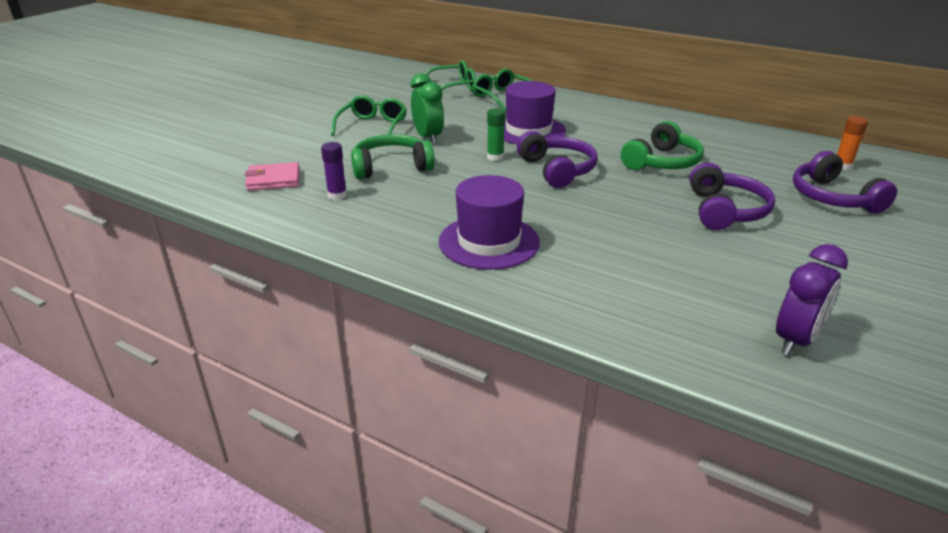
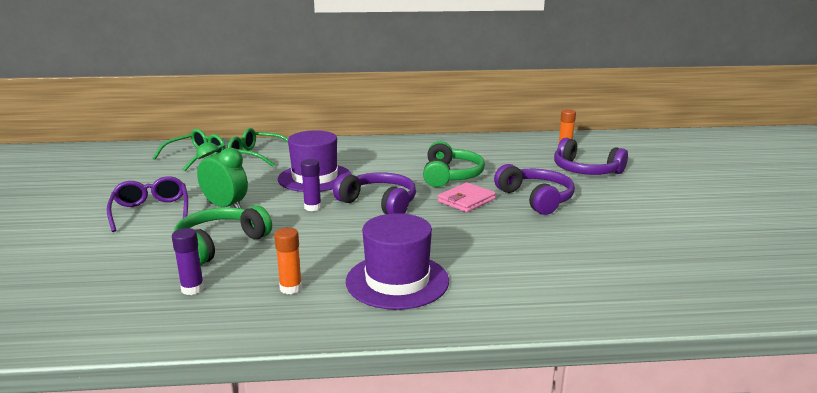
camera: 35 degrees left, 10 degrees down
pink wallet [245,162,300,191] -> pink wallet moved to [438,183,496,212]
green glasses [331,95,407,136] -> purple glasses [107,176,188,232]
green glue stick [487,108,505,161] -> purple glue stick [301,159,321,211]
purple clock [776,244,848,356] -> none
none -> orange glue stick [274,228,302,294]

